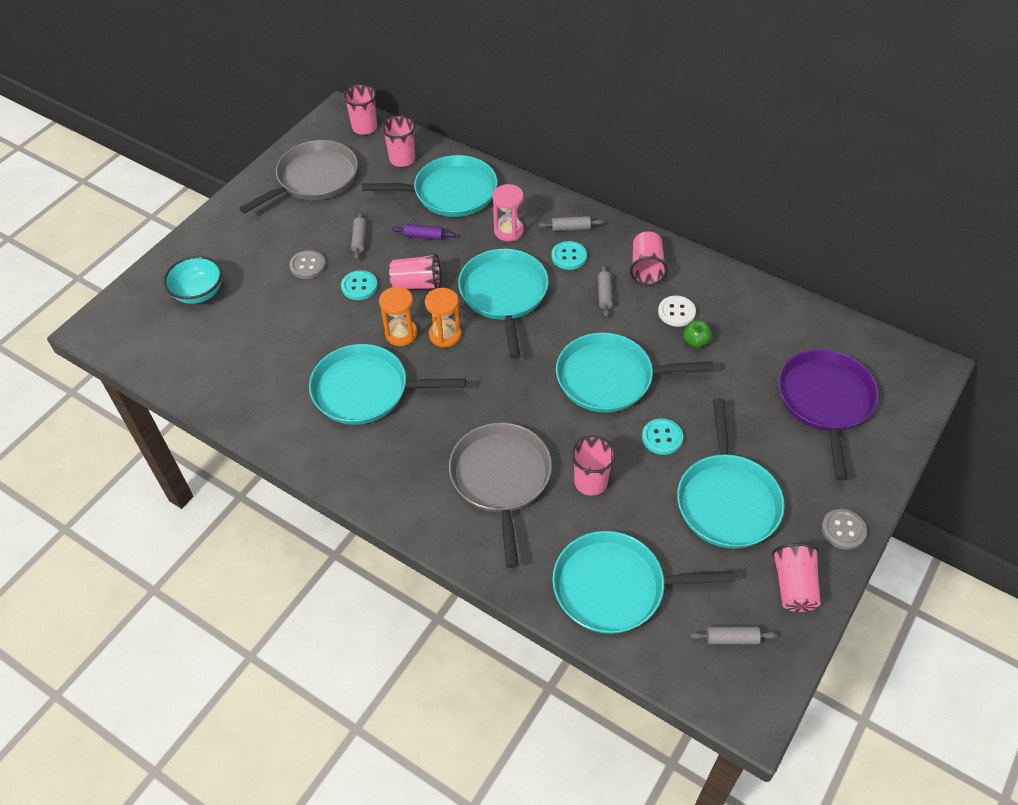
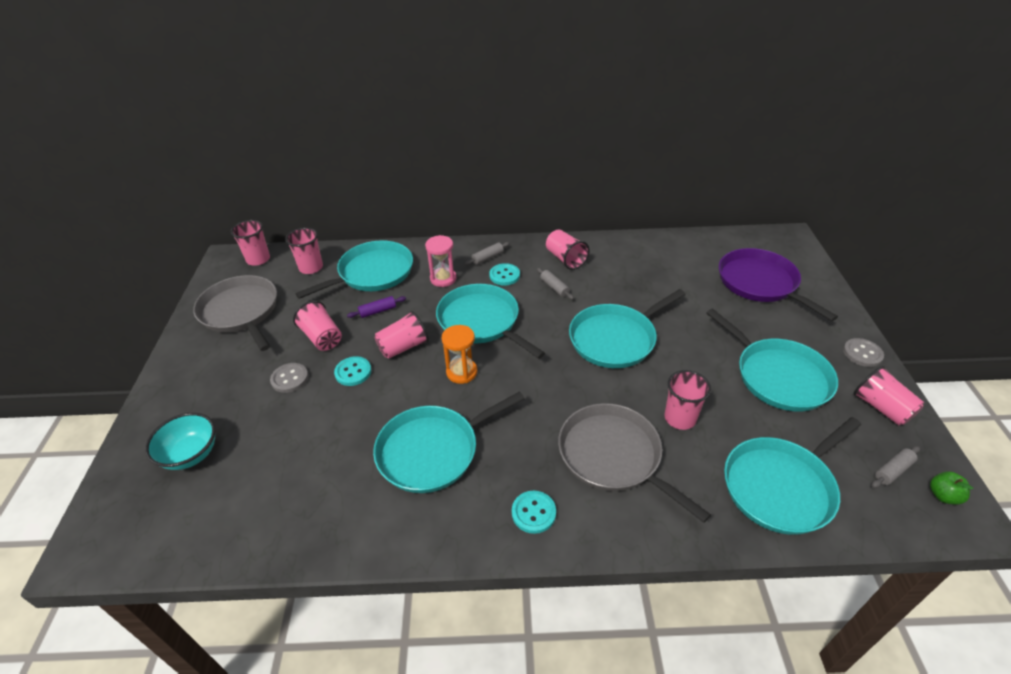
camera: 35 degrees left, 10 degrees down
grey pan [239,140,358,214] -> grey pan turned 45 degrees counterclockwise [193,275,277,351]
grey rolling pin [351,212,366,259] -> pink cup [293,301,342,351]
orange hourglass [379,286,417,346] -> none
turquoise button [642,418,683,455] -> turquoise button moved to [512,491,556,534]
white button [658,296,696,327] -> none
green apple [683,320,712,348] -> green apple moved to [930,471,973,505]

